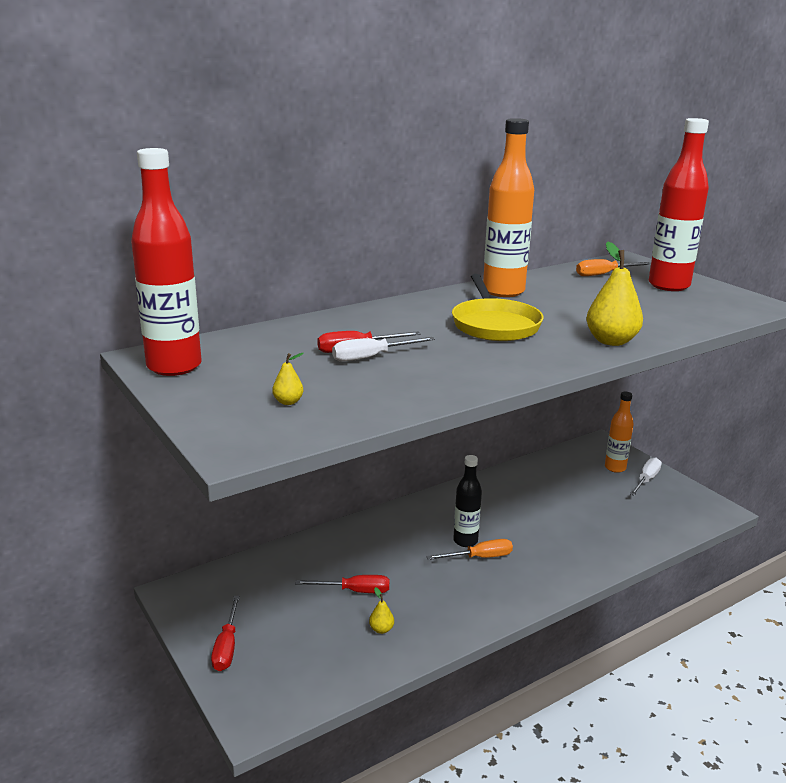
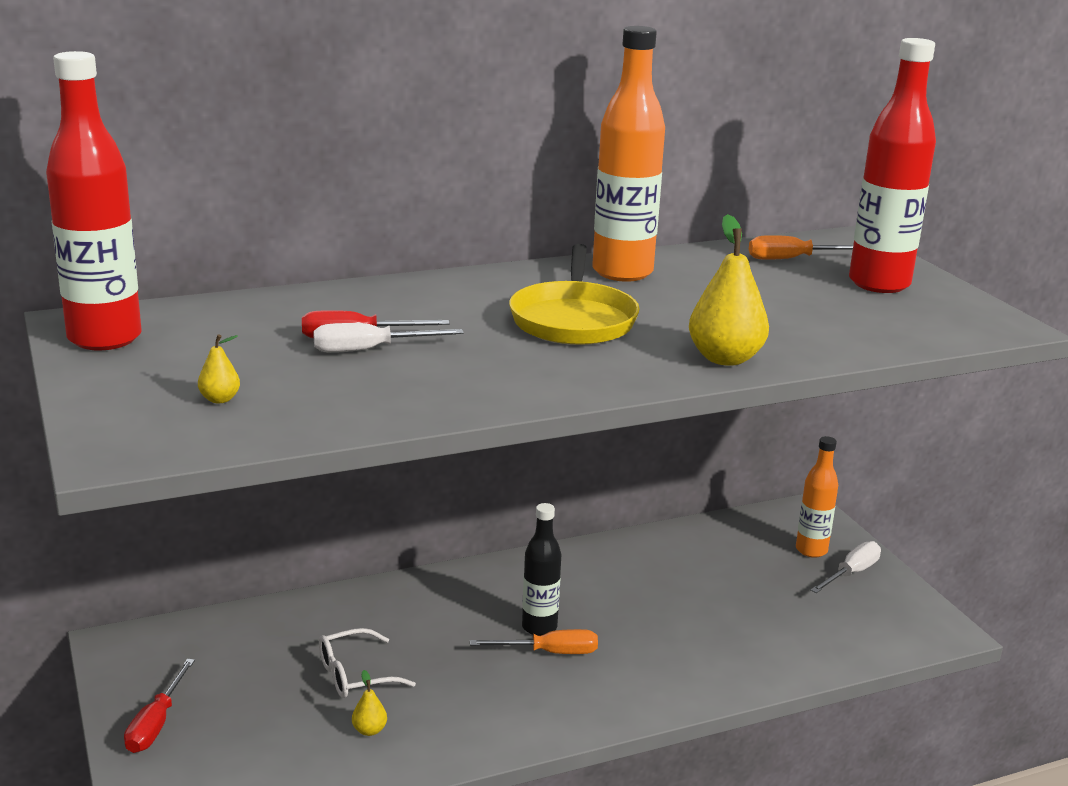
camera: 10 degrees right, 0 degrees up
red screwdriver [295,575,389,593] -> white glasses [319,628,416,698]

